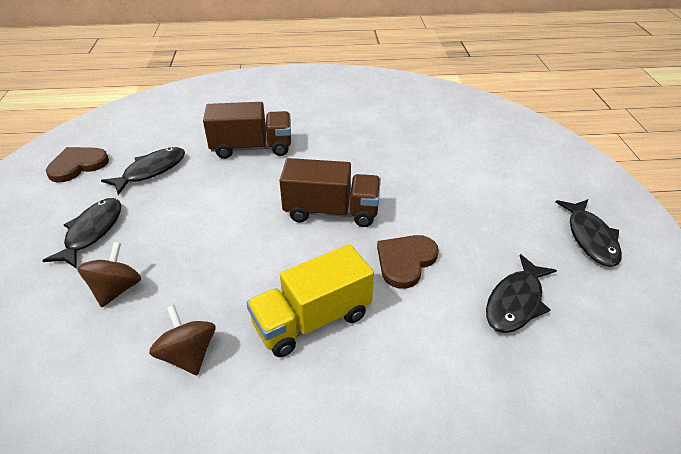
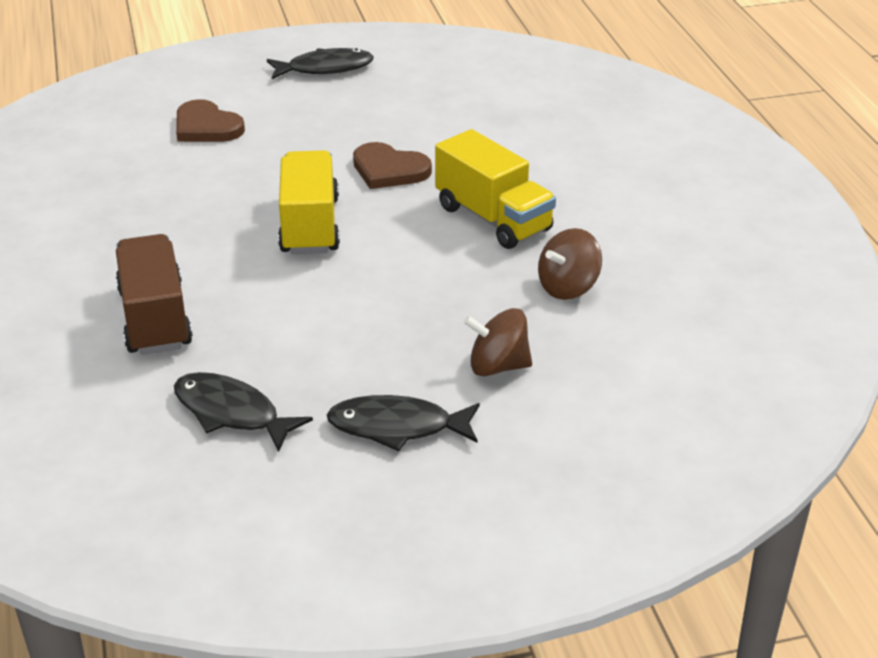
camera: 100 degrees left, 5 degrees down
brown heart [46,147,109,182] -> brown heart moved to [176,99,245,142]
brown truck [279,158,381,227] -> yellow truck [278,150,340,254]
black fish [486,254,557,333] -> none

